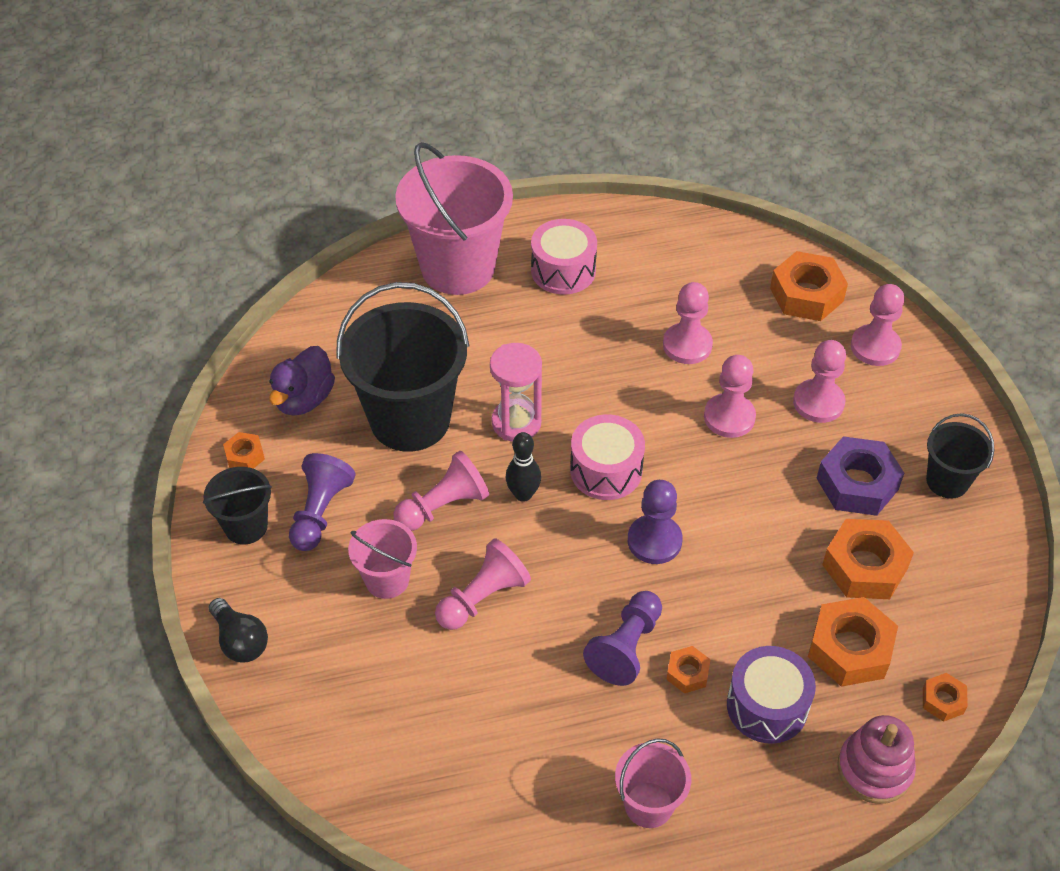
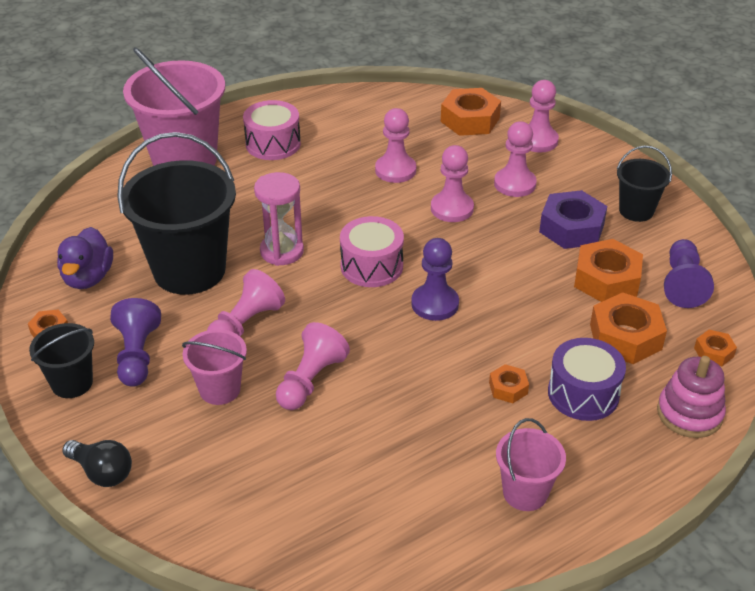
camera: 20 degrees left, 10 degrees down
black bowling pin [506,432,541,502] -> none
purple pawn [583,591,662,686] -> purple pawn moved to [664,239,714,308]

